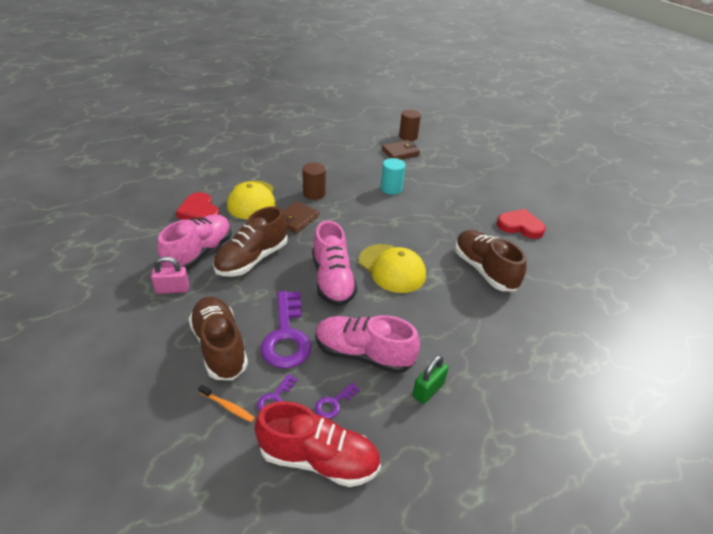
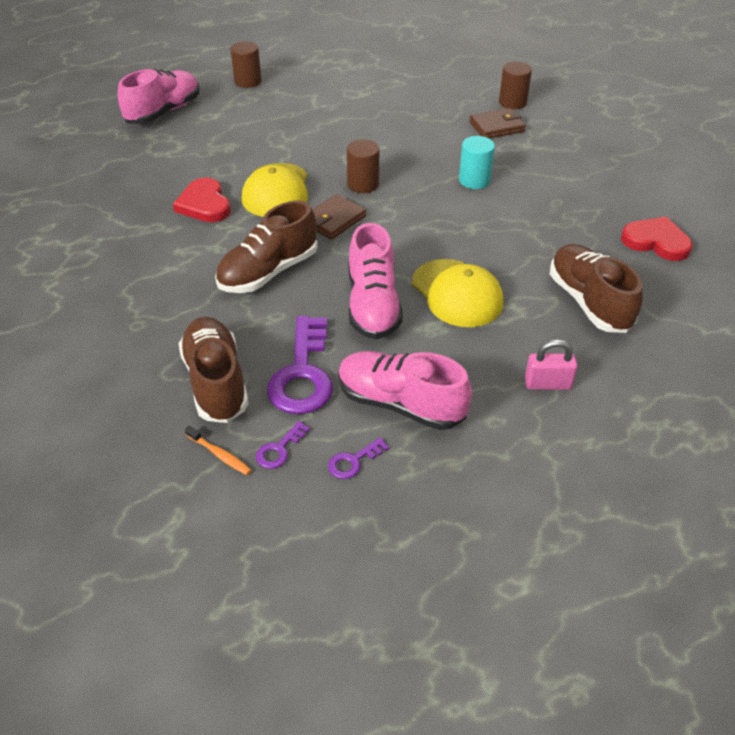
camera: 10 degrees right, 5 degrees up
pink padlock [151,256,189,294] -> pink padlock moved to [525,339,578,390]
pink shoe [157,214,231,271] -> pink shoe moved to [118,69,199,124]
red shoe [255,401,381,487] -> none
green padlock [413,355,449,404] -> none
none -> brown cylinder [230,42,261,88]

